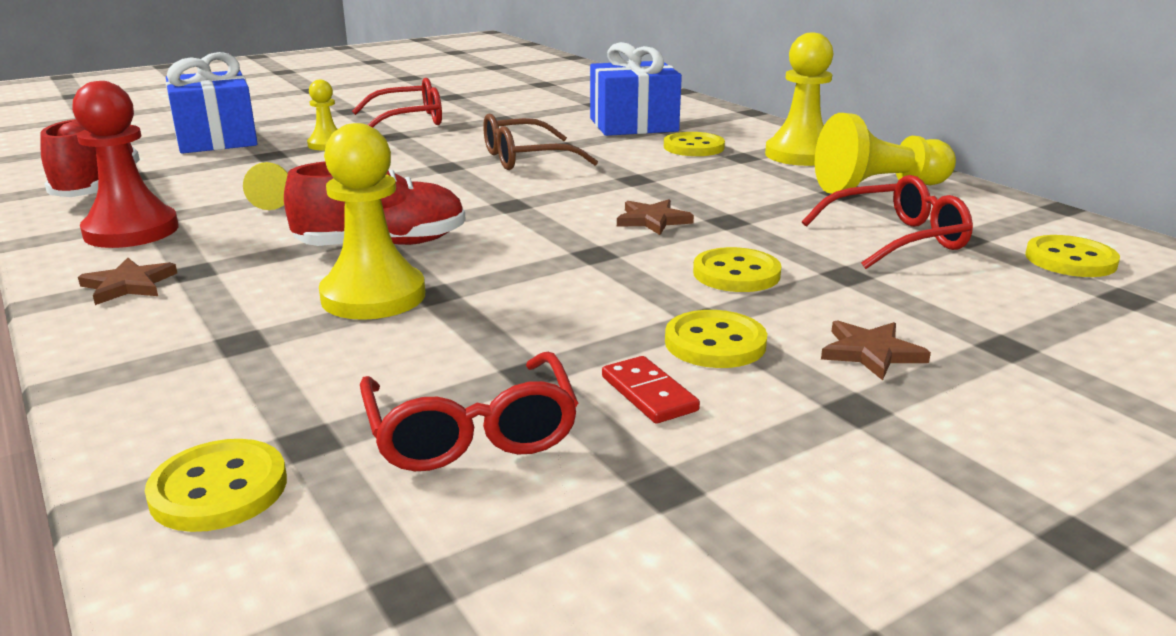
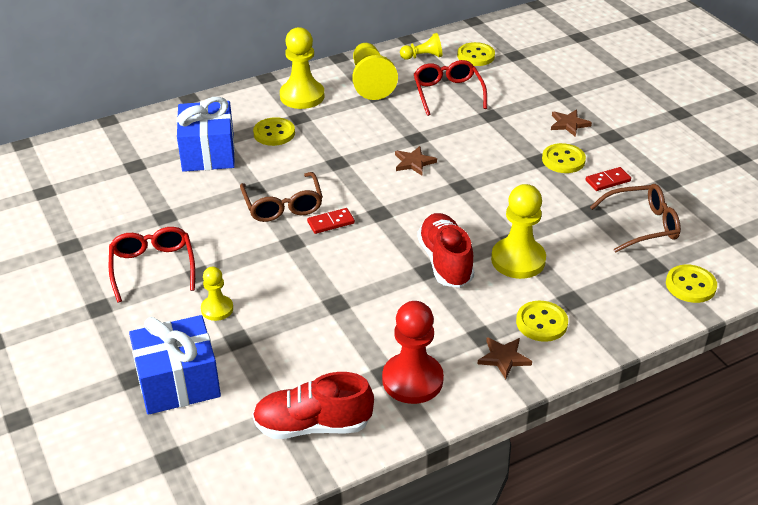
camera: 85 degrees left, 15 degrees up
yellow pawn [243,162,288,210] -> yellow pawn moved to [400,33,442,60]
red glasses [360,352,578,471] -> brown glasses [590,184,681,253]
yellow button [693,247,782,292] -> yellow button moved to [516,301,568,342]
none -> red domino [307,208,355,234]

